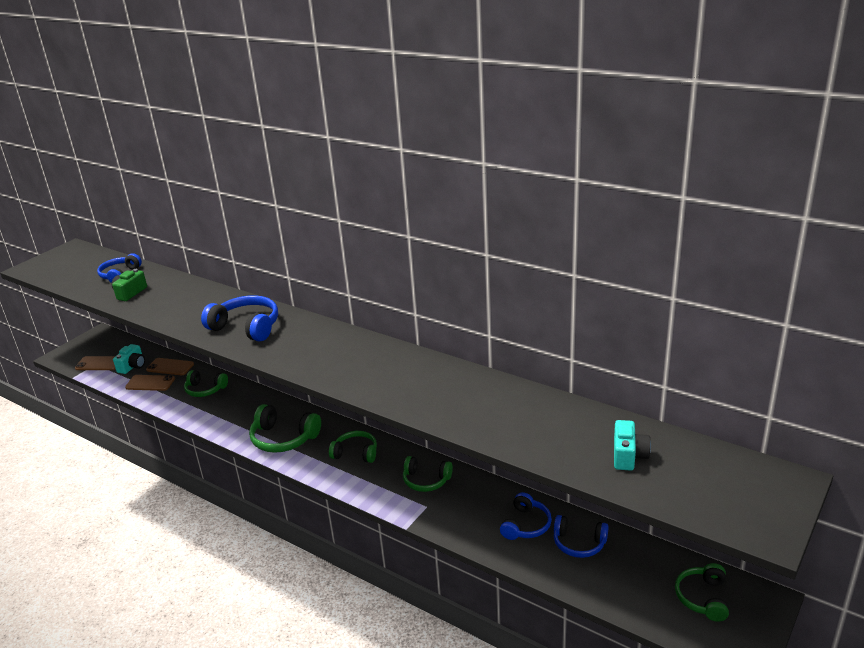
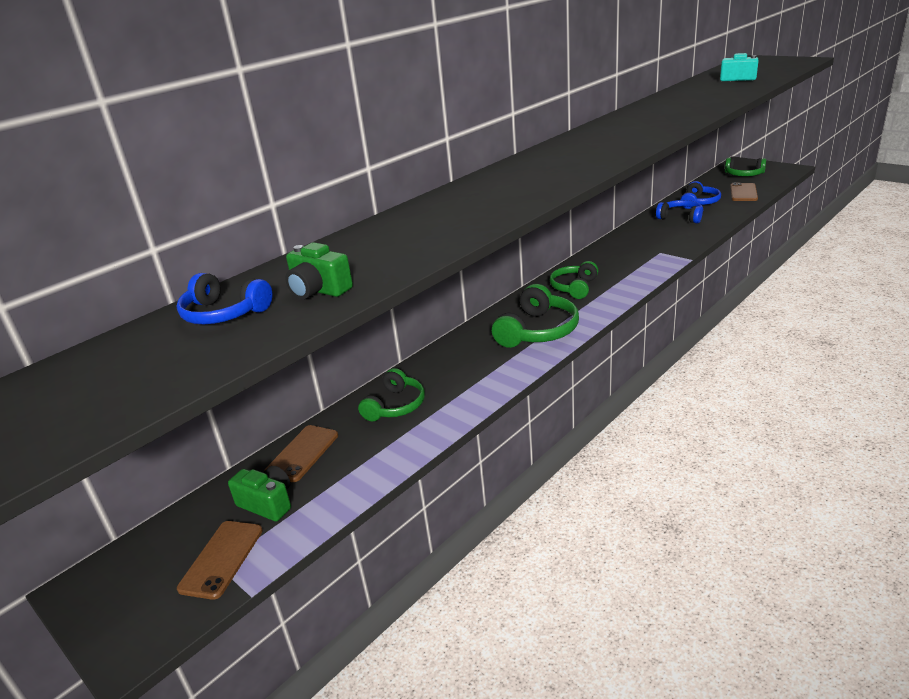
camera: 80 degrees left, 0 degrees up
turquoise camera [113,344,145,374] -> green camera [228,466,291,521]
brown phone [125,375,175,391] -> brown phone moved to [730,183,758,201]
blue headphones [201,295,278,342] -> none
green headphones [403,456,453,492] -> none

